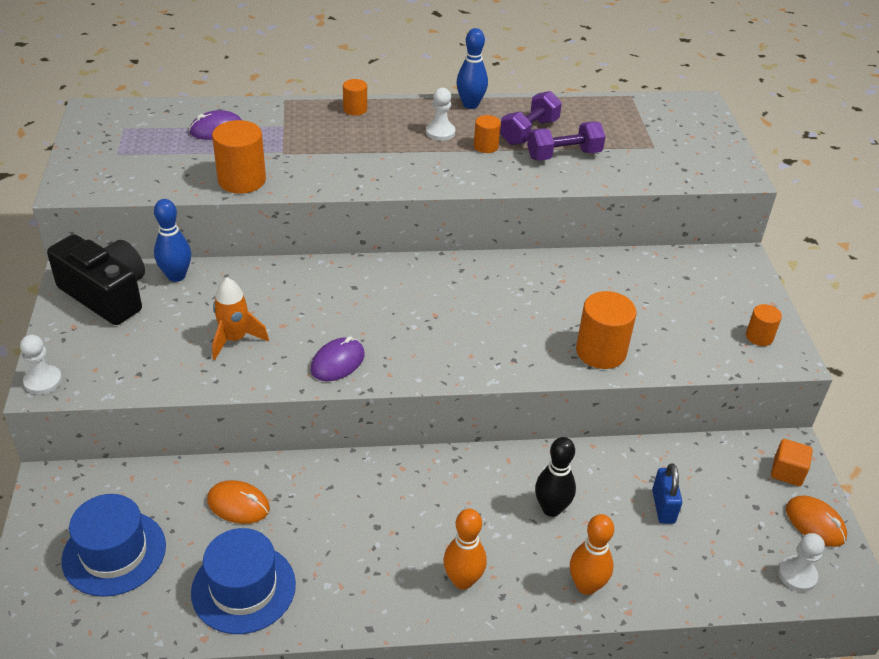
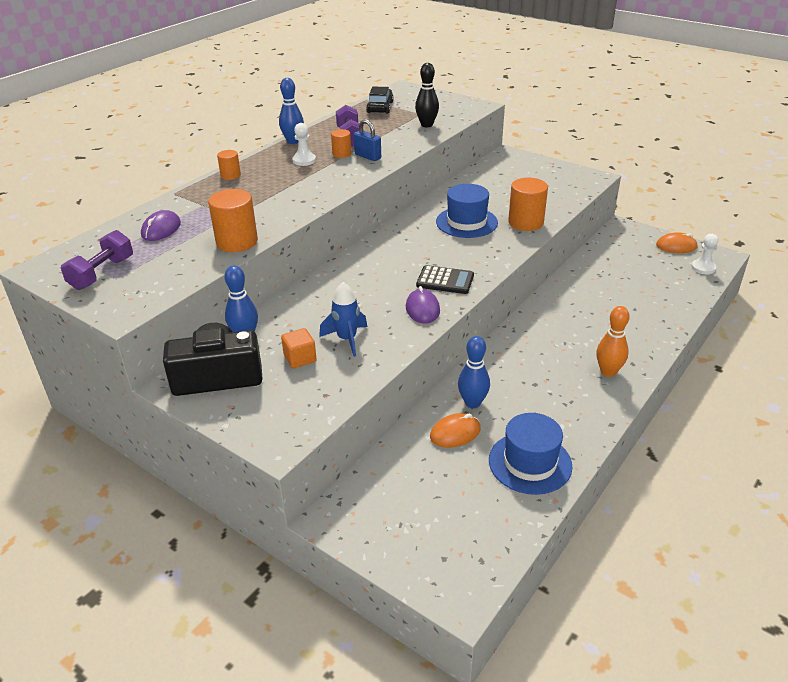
camera: 45 degrees left, 5 degrees down
white pawn [20,334,62,395] -> none
blue hat [61,494,166,597] -> blue hat moved to [436,184,498,238]
orange rocket [212,278,269,360] -> blue rocket [319,282,367,357]
purple dumbbell [527,122,605,161] -> purple dumbbell moved to [61,230,133,290]
black bowling pin [535,437,576,517] -> black bowling pin moved to [415,63,439,127]
orange bowling pin [570,514,614,595] -> none
blue padlock [652,463,682,524] -> blue padlock moved to [354,119,381,161]
orange cylinder [746,304,782,346] -> none
orange cube [771,439,813,486] -> orange cube moved to [281,328,317,368]
none -> black car [366,87,394,114]
none -> black calculator [416,265,474,294]
none -> blue bowling pin [458,336,490,408]

